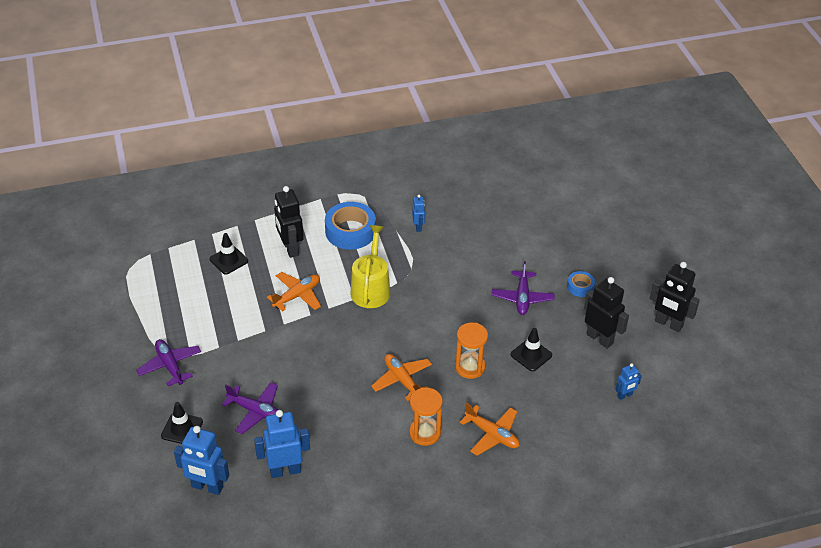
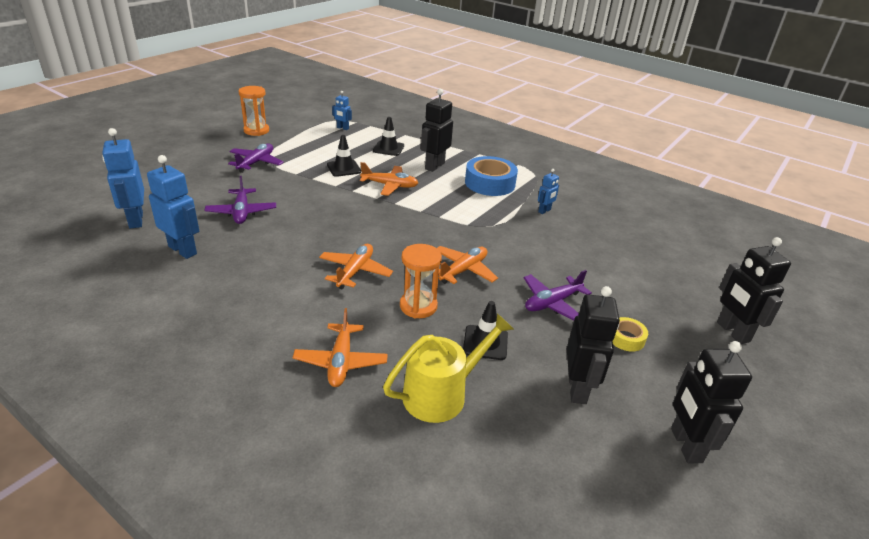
camera: 50 degrees right, 10 degrees down
black traffic cone [161,402,203,444] -> black traffic cone moved to [327,135,361,177]
yellow watering can [350,225,390,308] -> yellow watering can moved to [383,313,514,423]
orange hourglass [409,388,443,446] -> orange hourglass moved to [239,86,269,136]
blue tape [567,271,595,297] -> yellow tape [612,317,648,352]
blue robot [615,363,642,400] -> blue robot moved to [332,91,352,130]
none -> orange plane [437,246,498,284]
none -> black robot [717,237,791,344]

